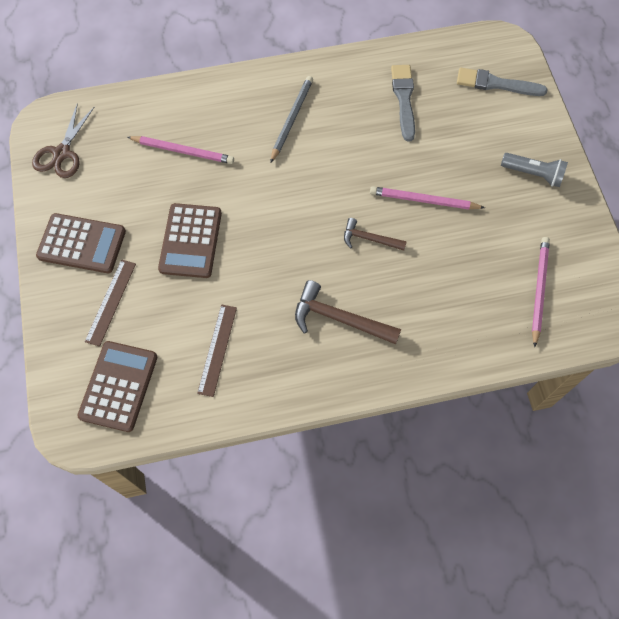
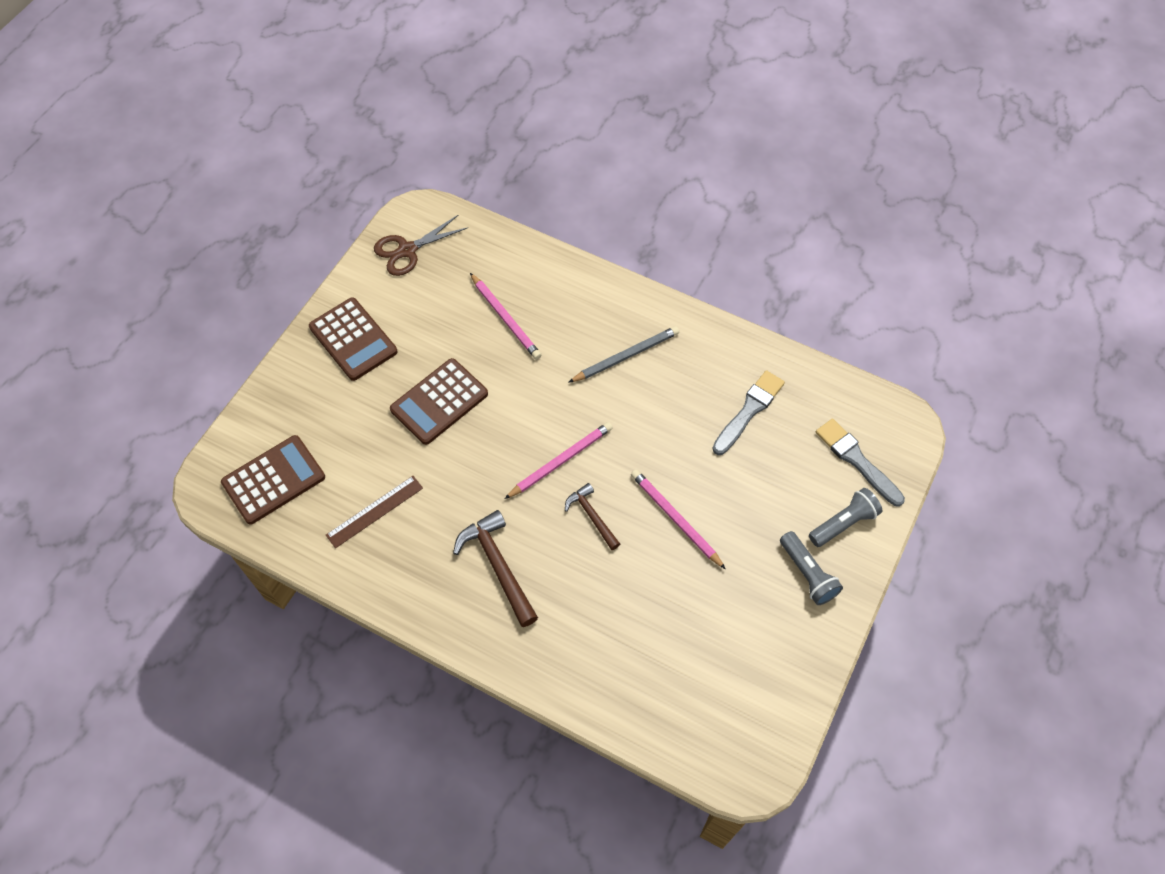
camera: 40 degrees right, 5 degrees down
brown ruler [85,259,136,347] -> none
pink pencil [532,237,550,347] -> pink pencil moved to [505,422,613,499]
none -> grey flashlight [809,488,883,547]

